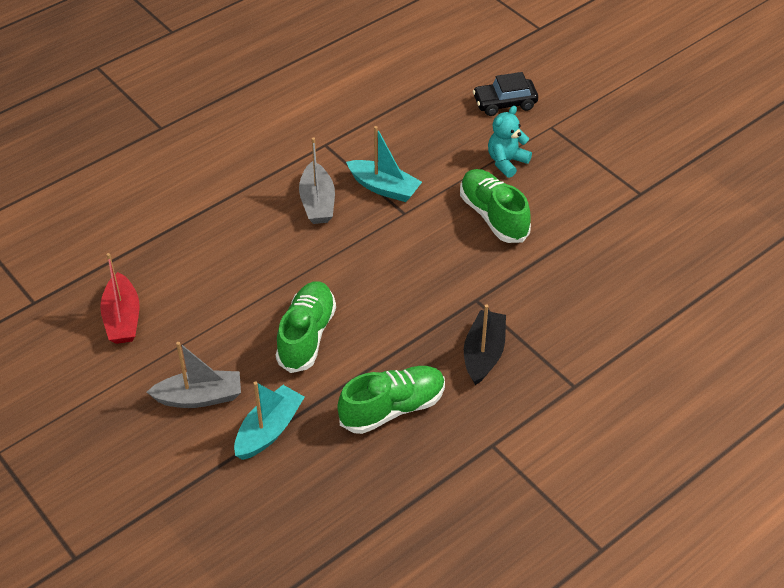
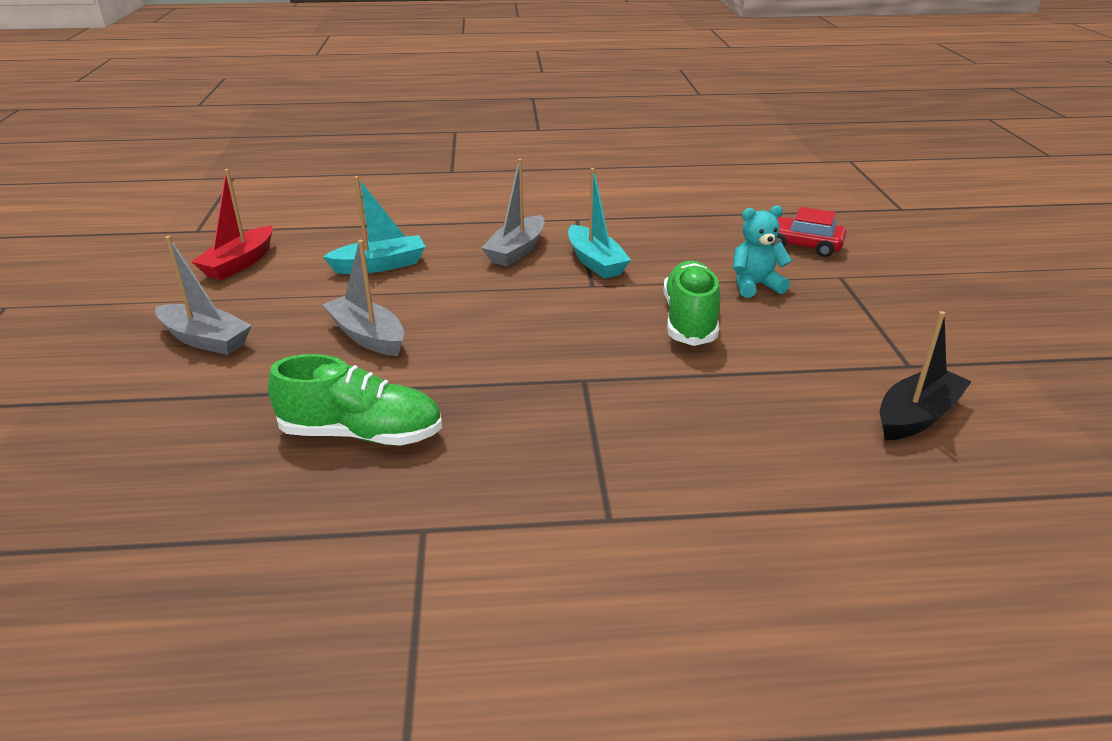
camera: 35 degrees right, 15 degrees down
turquoise boat [234,382,305,460] -> turquoise boat moved to [323,176,426,274]
green shoe [276,281,336,373] -> grey boat [322,240,404,356]
black boat [464,304,506,385] -> black boat moved to [880,311,972,440]
black car [473,72,538,116] -> red car [772,207,846,257]

